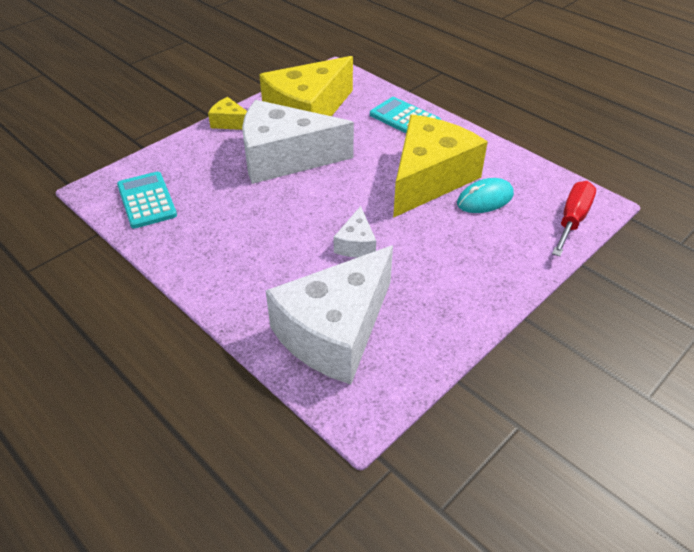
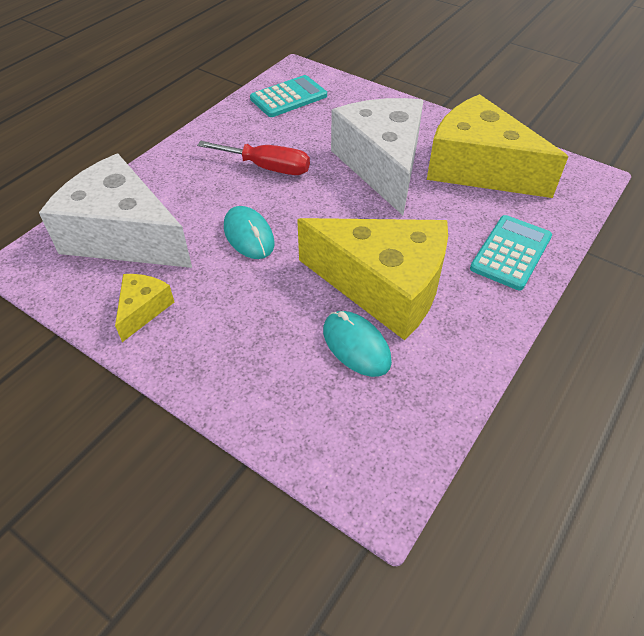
camera: 80 degrees right, 5 degrees up
yellow cheese [208,97,247,130] -> yellow cheese moved to [115,274,174,342]
white cheese [334,206,376,258] -> turquoise mouse [224,206,275,259]
red screwdriver [552,181,596,256] -> red screwdriver moved to [197,141,310,175]

